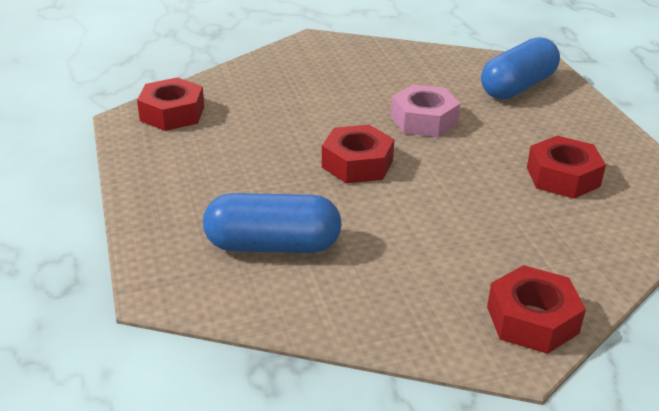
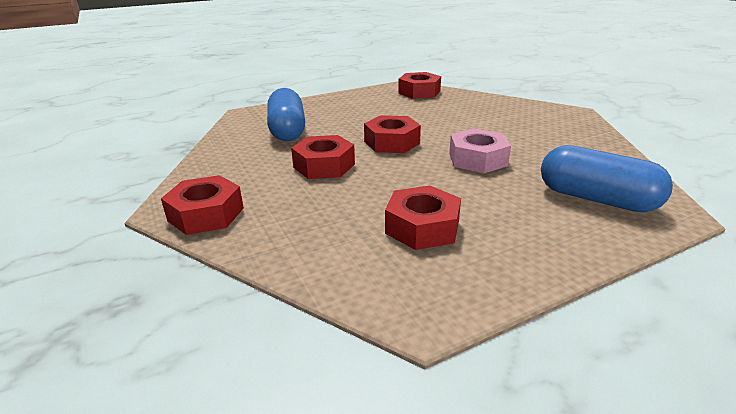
camera: 80 degrees right, 5 degrees down
none -> red nut [291,135,355,179]

